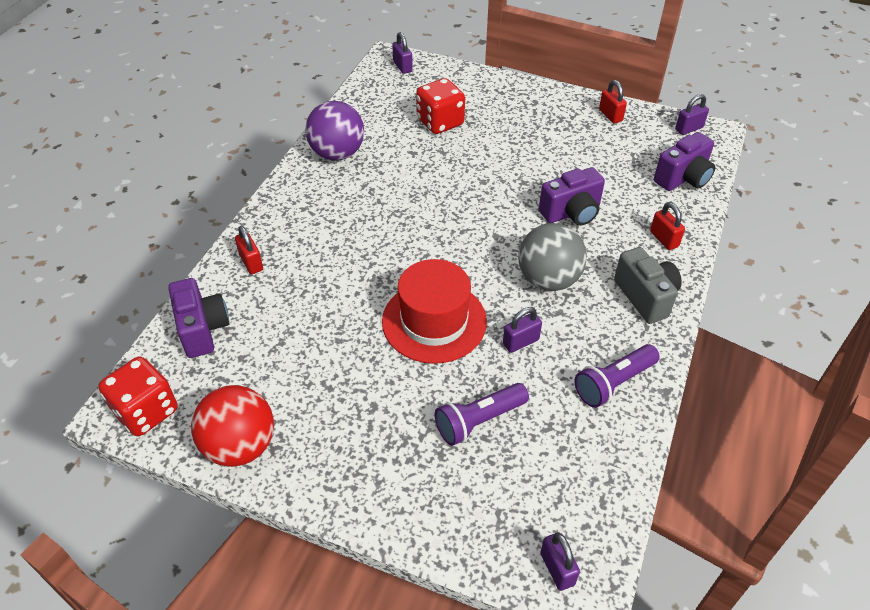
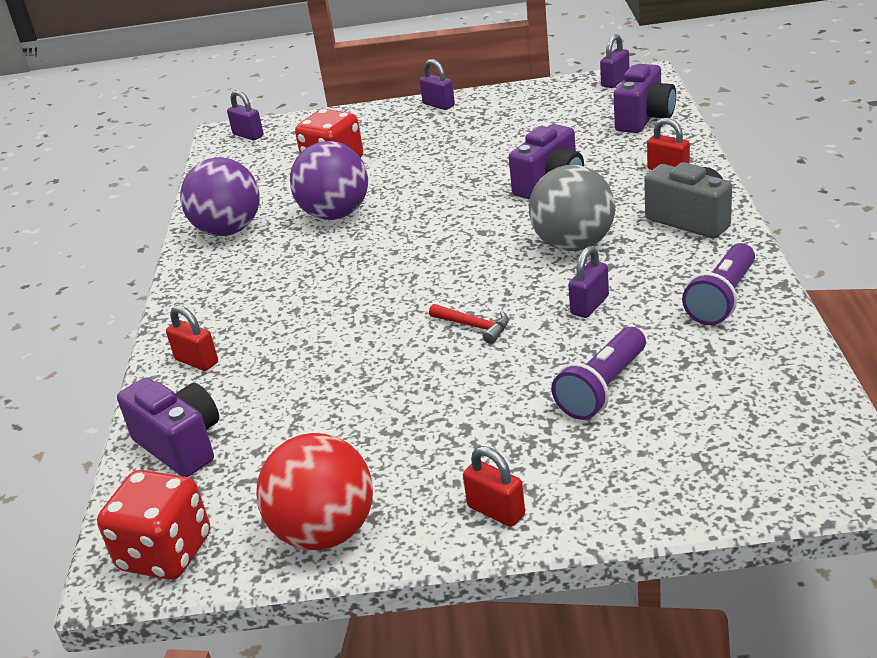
camera: 20 degrees left, 15 degrees down
red hat [382,259,487,364] -> red hammer [429,304,509,344]
purple padlock [540,532,580,591] -> purple padlock moved to [419,59,455,110]
red padlock [599,80,627,124] -> red padlock moved to [463,446,525,527]
none -> purple ball [290,141,368,220]

